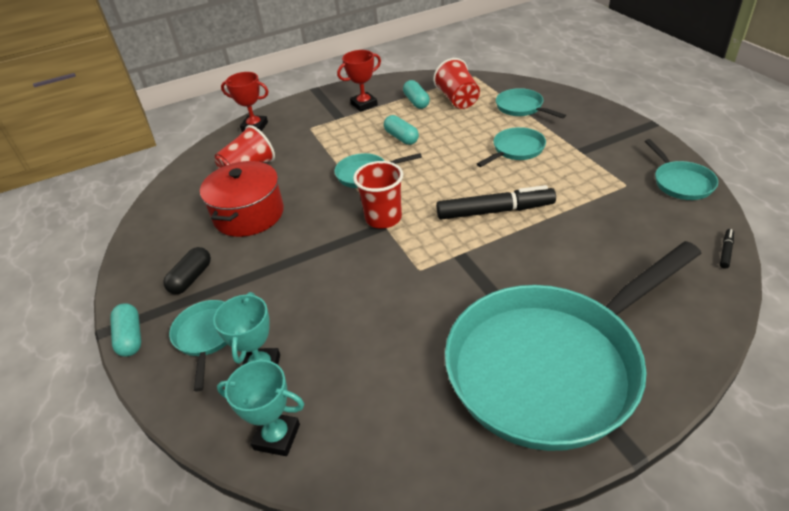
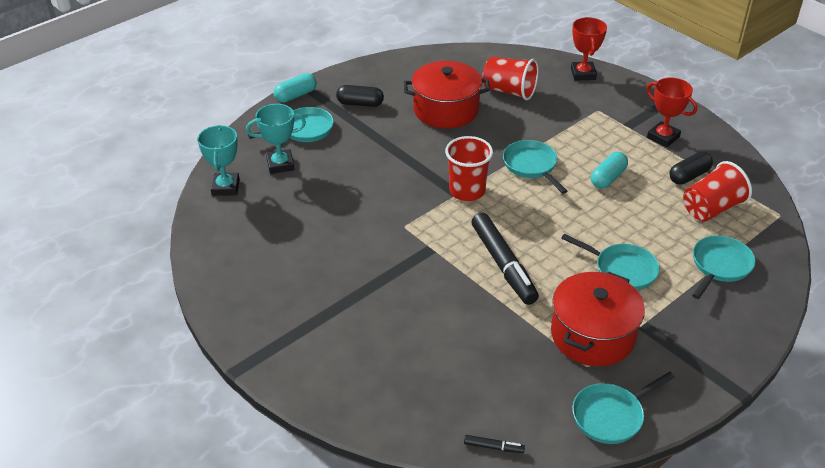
camera: 70 degrees right, 0 degrees up
turquoise capsule [403,80,430,109] -> black capsule [670,152,713,185]
turquoise pan [445,241,702,451] -> none
none -> red pot [551,271,645,366]

